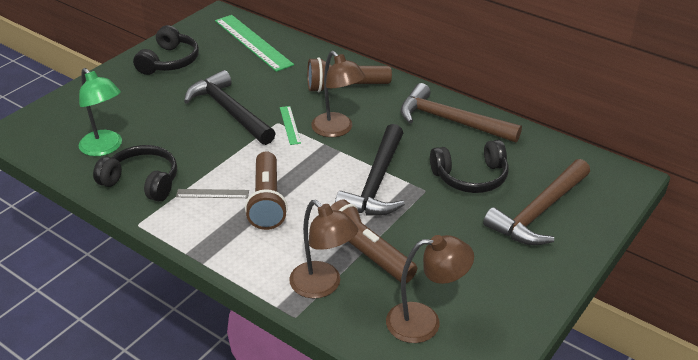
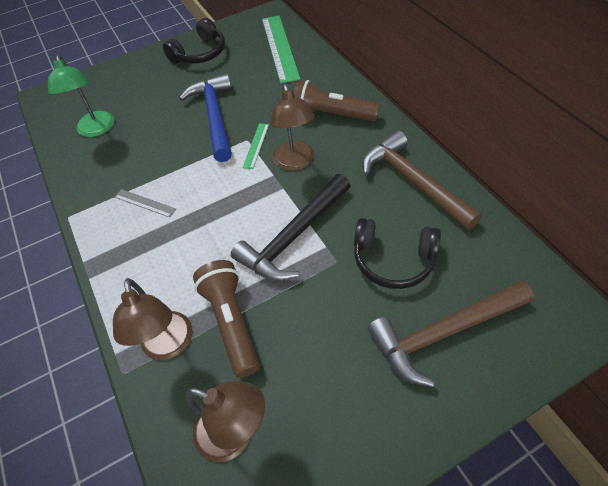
camera: 30 degrees right, 15 degrees up
black headphones [93,145,177,202] -> none
black hammer [184,70,276,145] -> blue hammer [179,74,232,162]
brown flashlight [245,151,288,230] -> none

